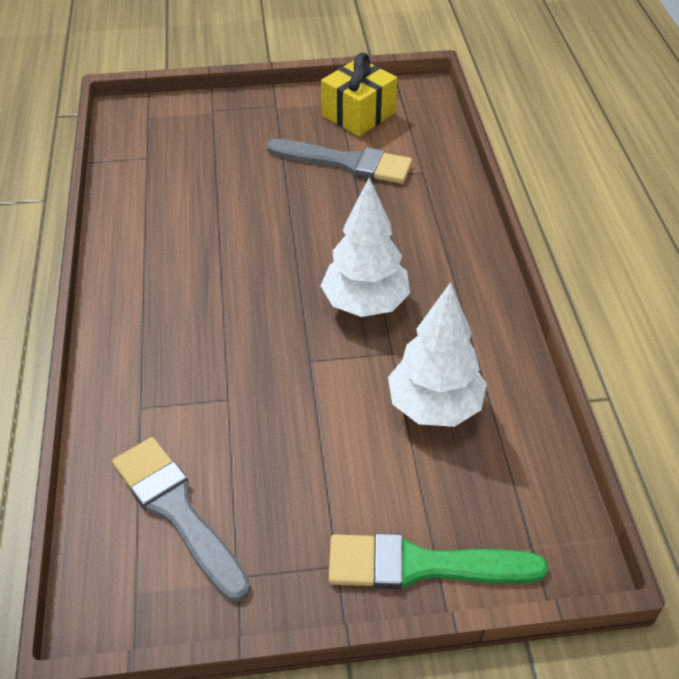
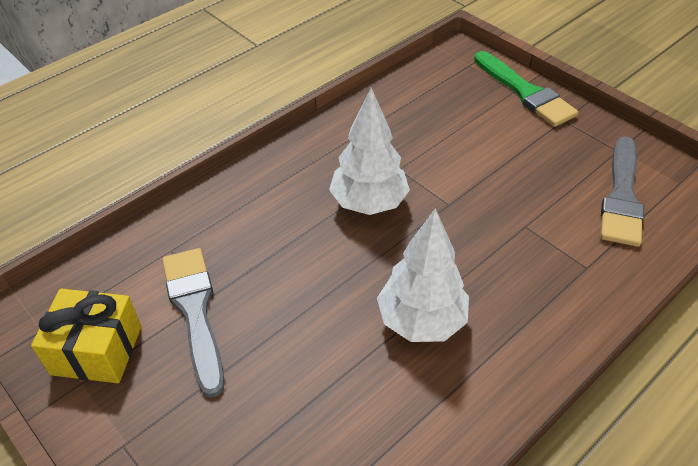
camera: 125 degrees left, 0 degrees up
white tree [388,282,487,427] -> white tree moved to [377,209,469,342]

